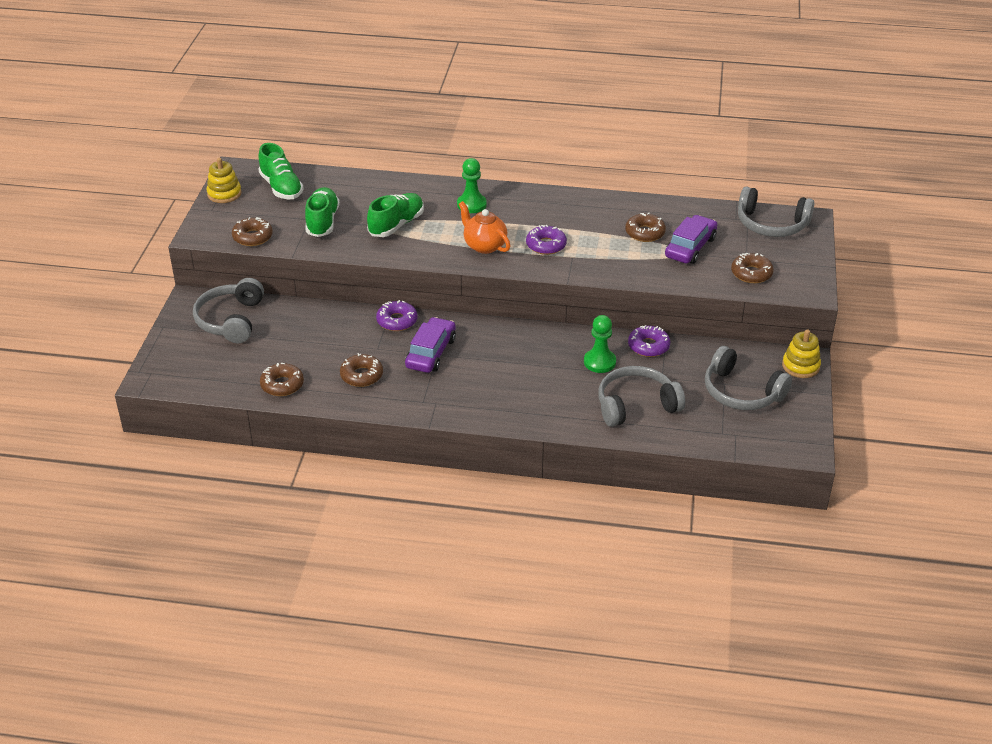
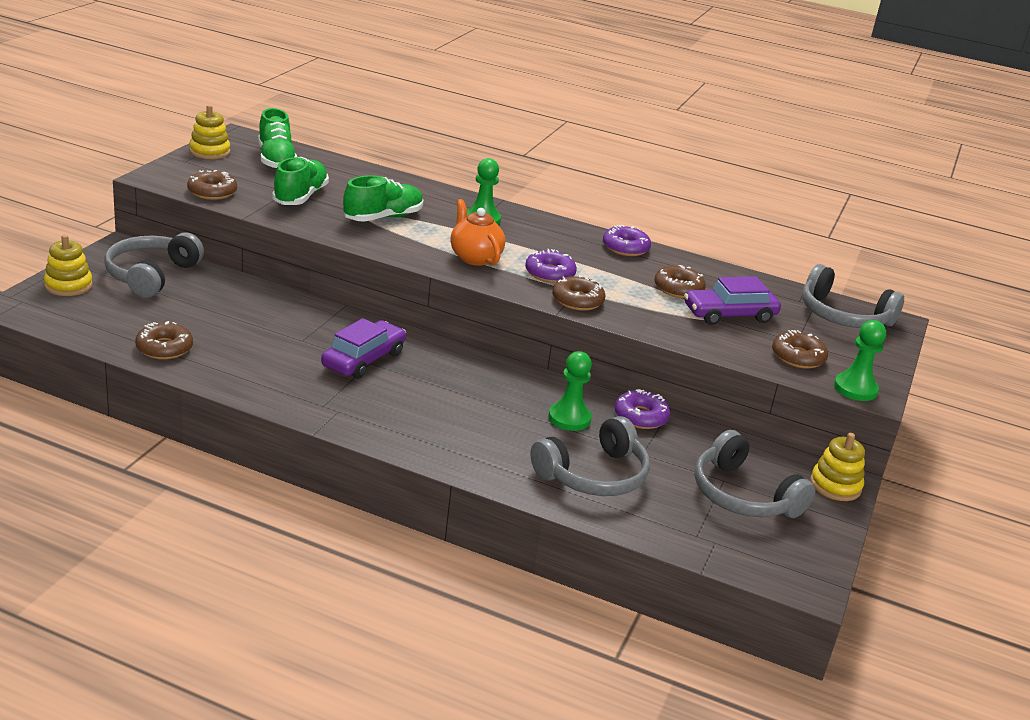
camera: 10 degrees right, 10 degrees down
brown donut [340,353,383,387] -> brown donut moved to [552,275,605,311]
purple donut [376,300,418,331] -> purple donut moved to [603,225,651,256]
grey headphones [598,366,685,427] -> grey headphones turned 150 degrees clockwise [530,416,650,496]
purple car [665,215,717,264] -> purple car turned 150 degrees counterclockwise [684,276,781,325]
none -> yellow stacking toy [44,235,93,296]
none -> green pawn [834,320,886,401]

